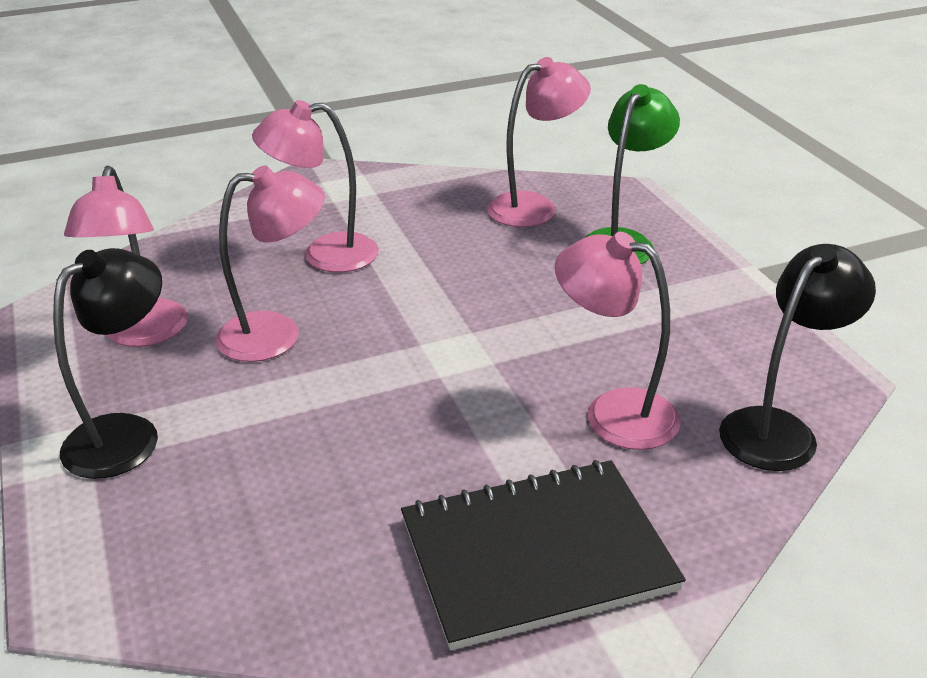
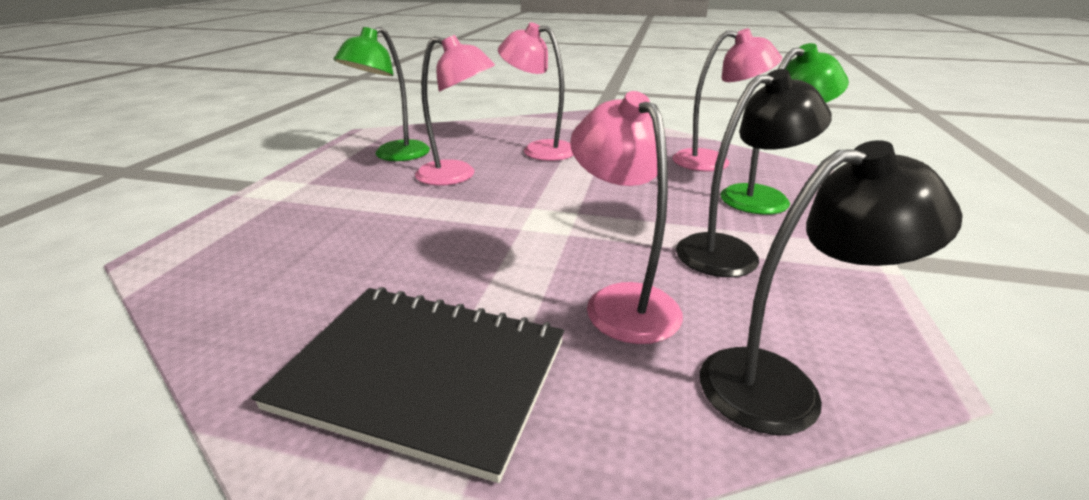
camera: 35 degrees right, 5 degrees down
black lamp [53,248,162,479] -> black lamp moved to [676,69,832,277]
pink lamp [64,166,188,347] -> green lamp [333,27,430,161]

